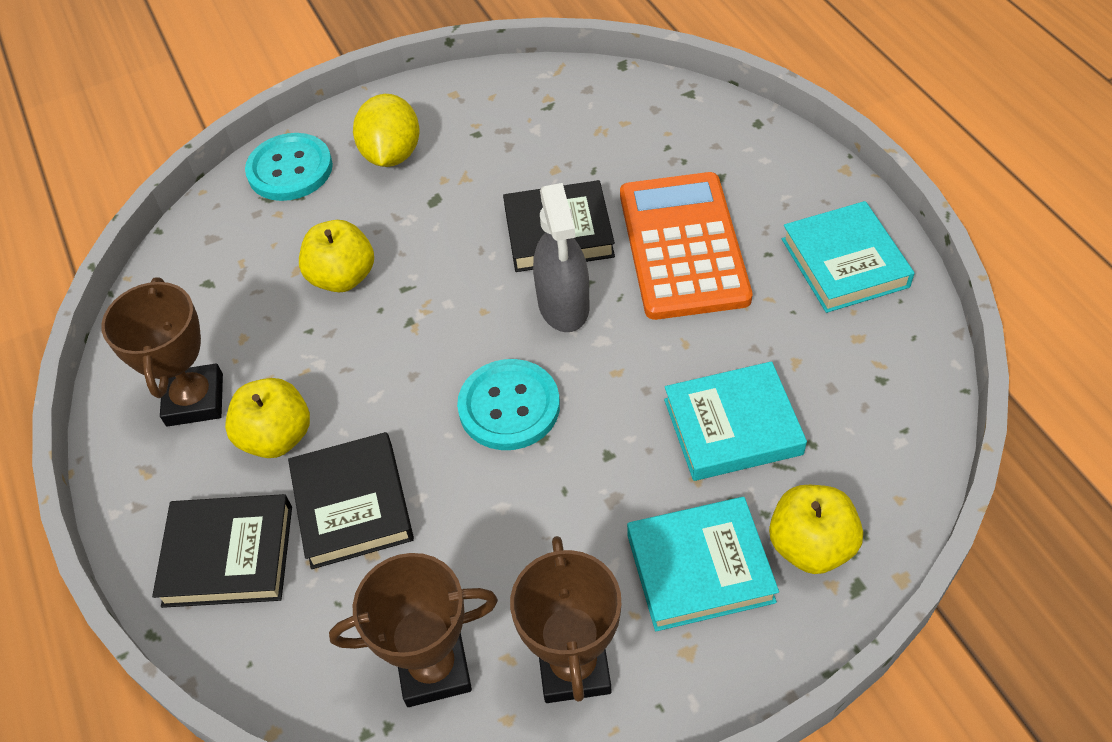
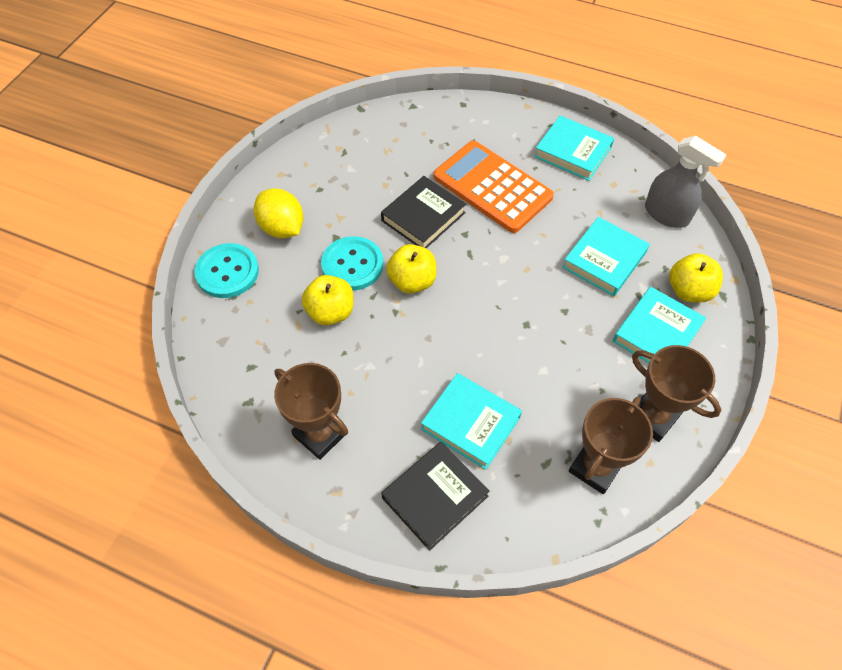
camera: 45 degrees left, 5 degrees up
yellow apple [225,378,310,458] -> yellow apple moved to [386,244,437,294]
black book [288,432,414,569] -> turquoise book [421,373,522,470]
turquoise button [457,359,560,450] -> turquoise button moved to [321,236,383,291]
grey spray bottle [533,183,589,332] -> grey spray bottle moved to [645,136,727,228]

